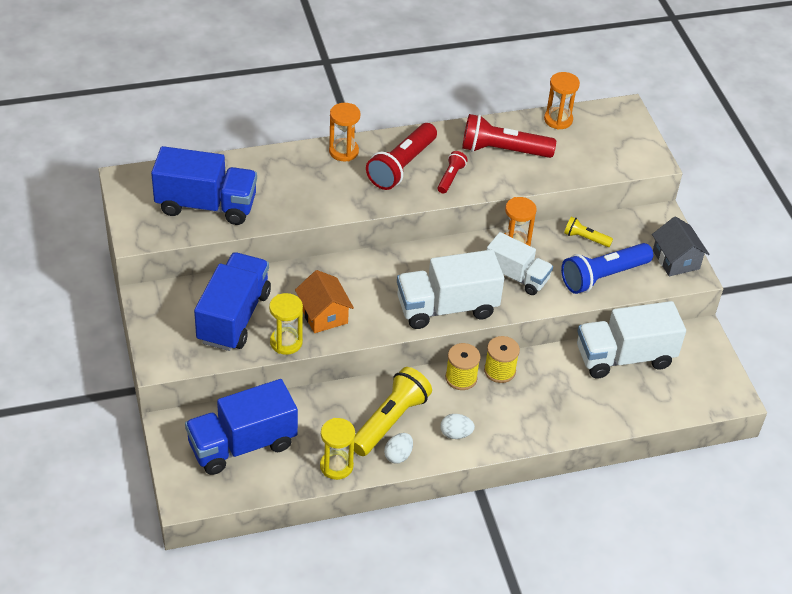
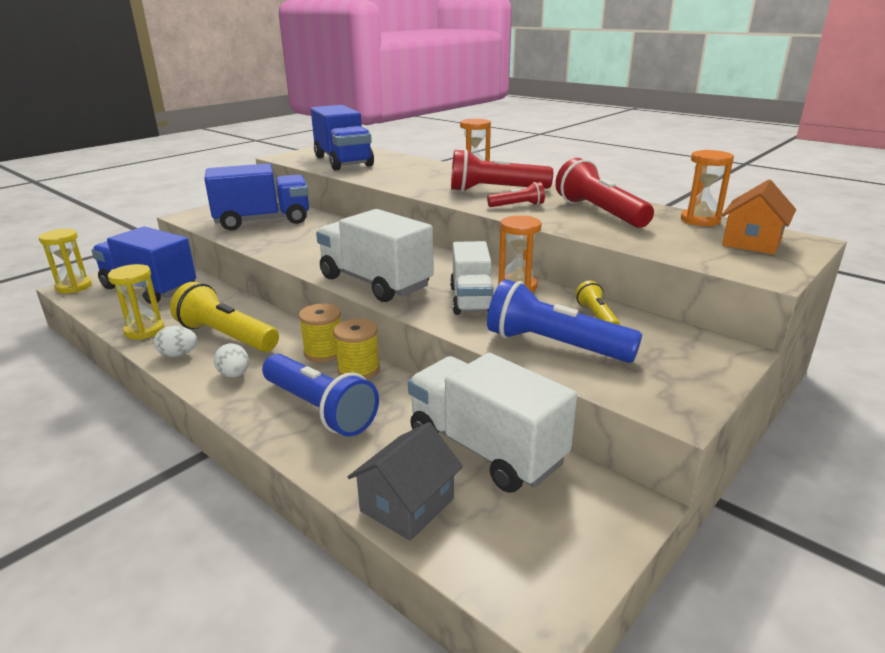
camera: 60 degrees right, 20 degrees down
yellow hourglass [269,293,303,355] -> yellow hourglass moved to [39,229,92,293]
orange house [295,270,354,333] -> orange house moved to [722,180,796,254]
yellow flashlight [354,367,432,456] -> yellow flashlight turned 150 degrees counterclockwise [170,282,279,352]
grey house [652,216,709,276] -> grey house moved to [348,422,463,541]
none -> blue flashlight [262,354,379,436]

